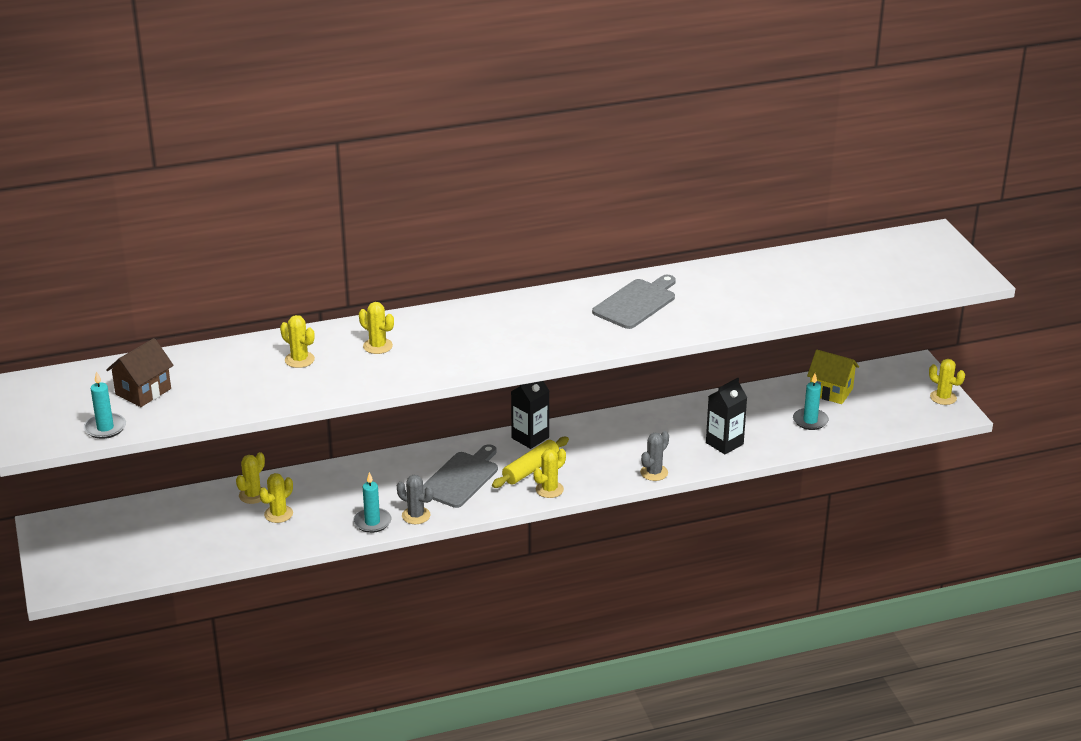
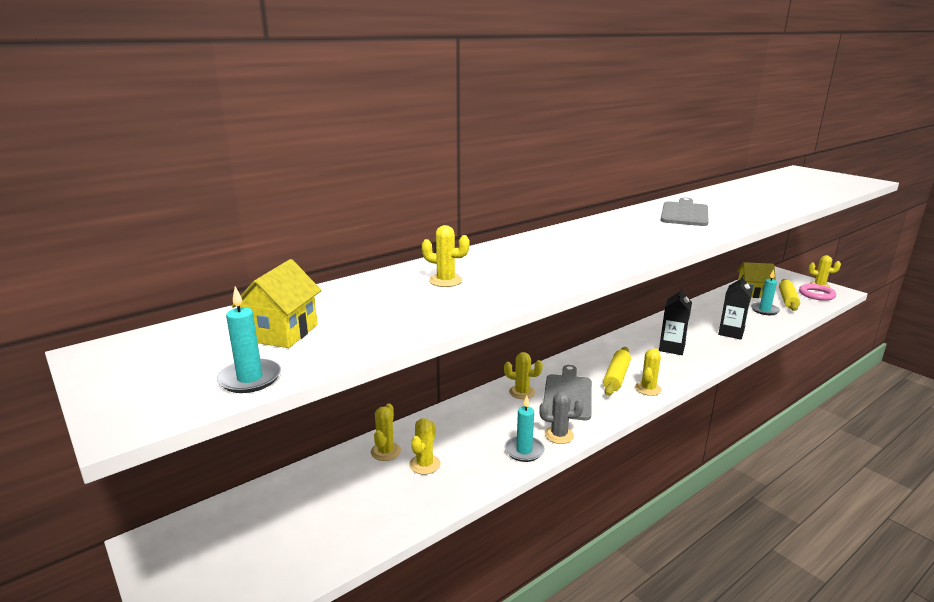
camera: 20 degrees left, 10 degrees down
brown house [106,338,174,407] -> yellow house [232,259,321,348]
yellow cactus [359,302,394,354] -> yellow cactus moved to [504,352,543,399]
black carton [511,381,549,449] -> black carton moved to [659,287,692,355]
grey cactus [640,431,669,481] -> none
none -> yellow rolling pin [779,279,800,311]
none -> pink ring [799,284,836,301]

